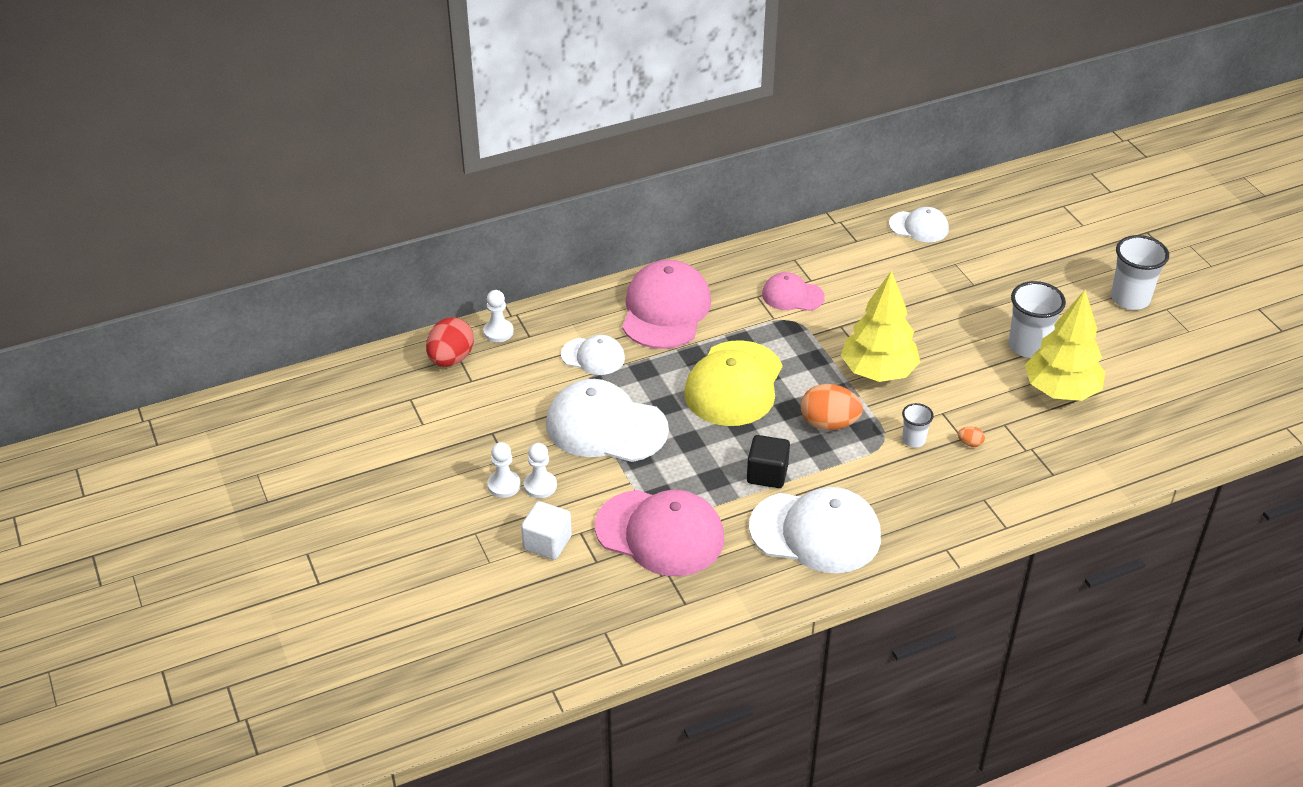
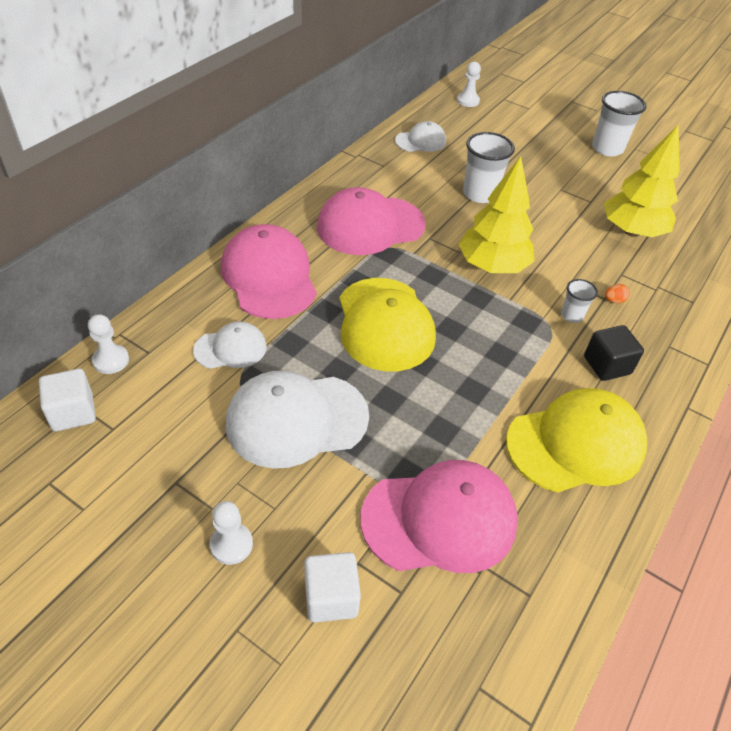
camera: 35 degrees left, 5 degrees up
red egg [426,317,474,367] -> white cube [39,369,96,431]
white pawn [524,443,557,498] -> white pawn moved to [457,62,481,107]
black cube [747,435,790,488] -> black cube moved to [584,325,644,381]
white cap [749,487,881,573] -> yellow cap [506,388,647,493]
pink cap [762,272,825,311] -> pink cap [317,187,425,255], size x1.83
orange egg [801,384,863,430] -> none
white cup [1008,281,1066,358] -> white cup moved to [463,132,515,203]

